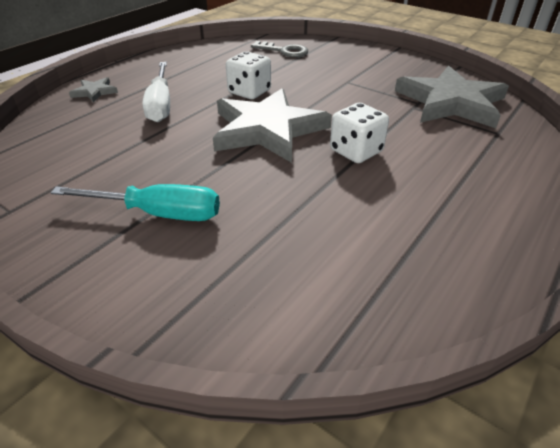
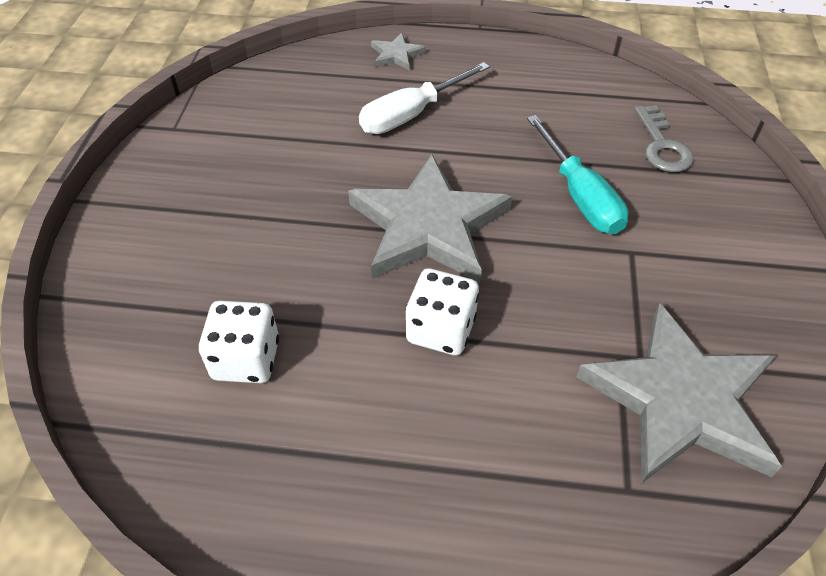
camera: 60 degrees right, 10 degrees up
turquoise screwdriver [51,184,220,221] -> turquoise screwdriver moved to [527,115,629,234]
white dice [226,51,271,99] -> white dice moved to [199,301,279,383]

